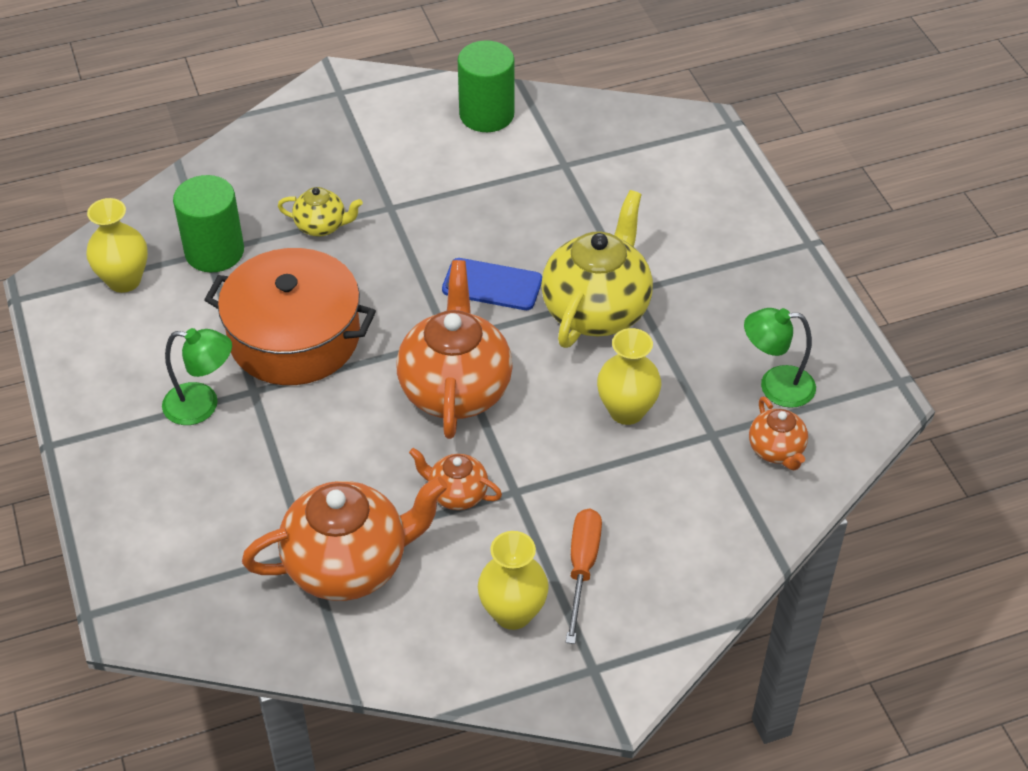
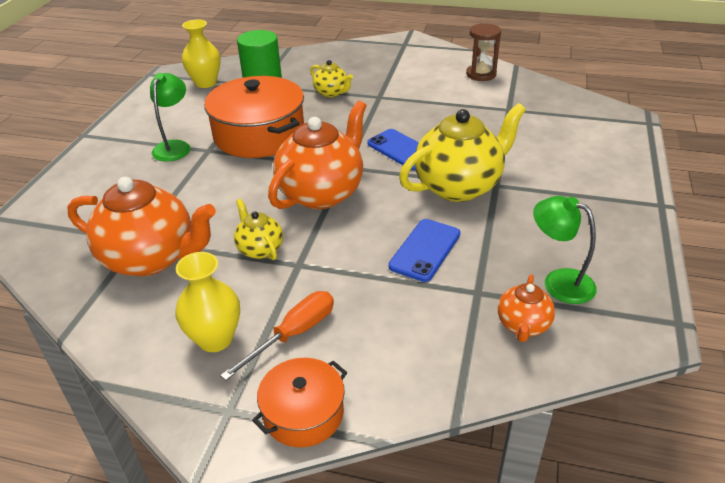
camera: 35 degrees right, 10 degrees down
green lamp [162,328,232,425] -> green lamp turned 120 degrees counterclockwise [150,73,190,162]
orange teapot [409,448,502,510] -> yellow teapot [234,199,283,260]
green cylinder [458,40,514,132] -> brown hourglass [466,23,501,81]
yellow vase [597,328,662,425] -> blue phone [388,219,460,282]
none -> orange pot [252,358,347,448]

